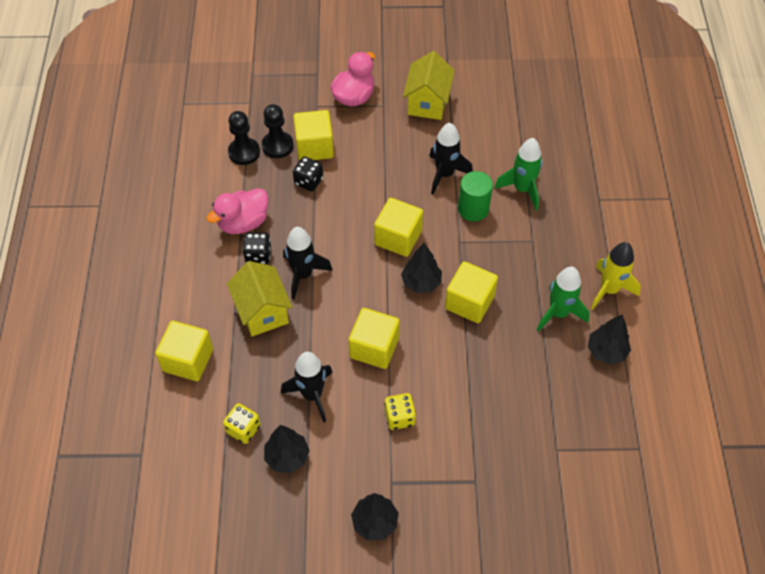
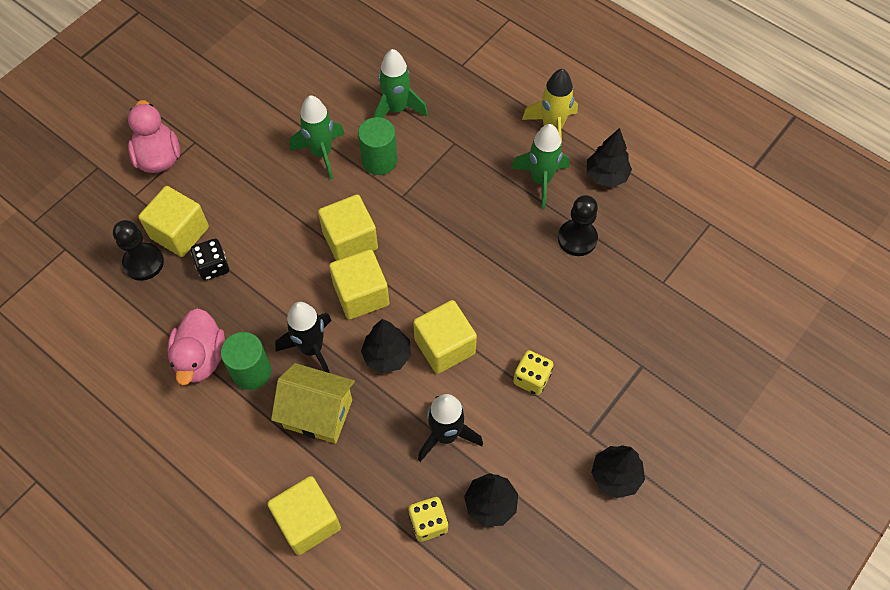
camera: 50 degrees left, 5 degrees up
black pawn [228,111,260,165] -> black pawn moved to [558,195,598,256]
black dice [243,232,271,264] -> green cylinder [221,332,272,390]
black tree [401,243,442,293] -> black tree moved to [361,319,411,373]
yellow house [403,51,455,120] -> none
black rocket [429,123,473,194] -> green rocket [290,95,345,180]
yellow cube [445,261,498,323] -> yellow cube moved to [329,249,389,320]

